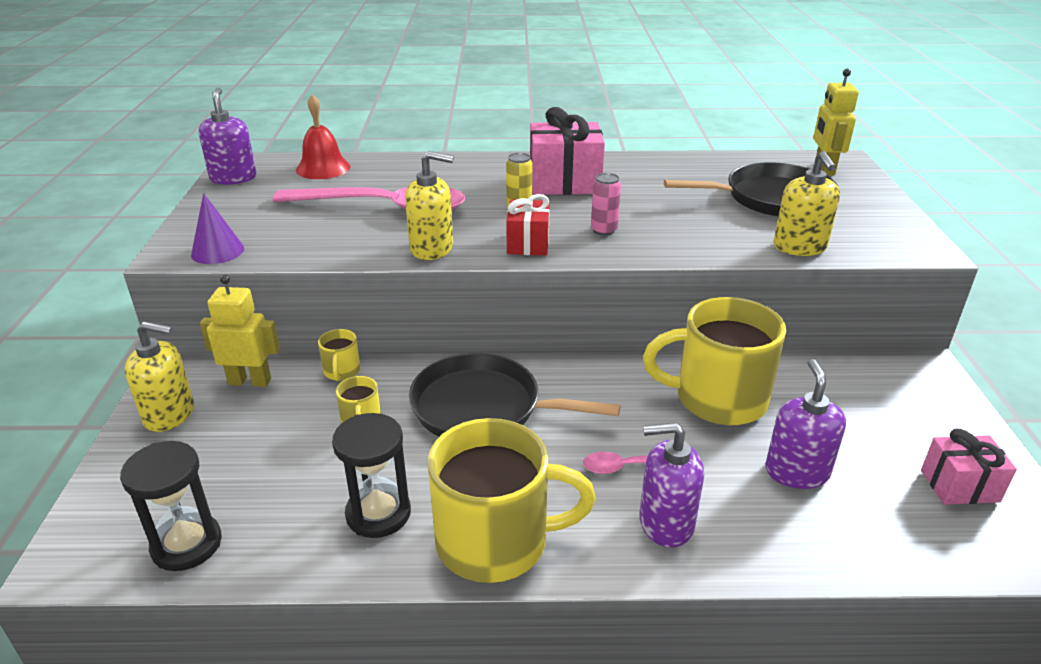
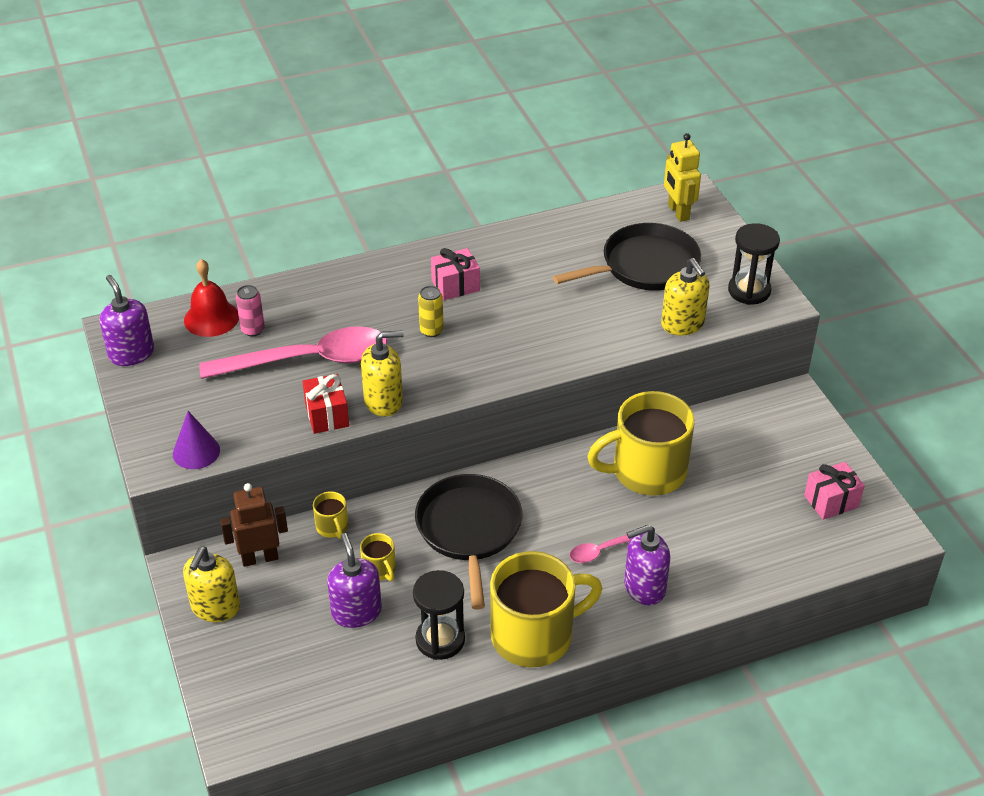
camera: 20 degrees left, 10 degrees up
black hourglass [120,441,222,571] -> black hourglass moved to [728,223,780,305]
yellow soap dispenser [125,321,194,432] -> yellow soap dispenser turned 120 degrees clockwise [183,547,240,622]
yellow robot [200,274,280,387] -> brown robot [220,483,288,567]
black pan [409,353,620,437] -> black pan turned 90 degrees clockwise [415,474,522,610]
red gift [506,194,550,255] -> red gift moved to [302,374,349,434]
pink gift [530,107,605,195] -> pink gift [431,248,480,300], size x0.61
pink can [591,173,621,236] -> pink can moved to [236,285,265,337]
purple soap dispenser [765,359,846,489] -> purple soap dispenser moved to [327,533,382,628]

